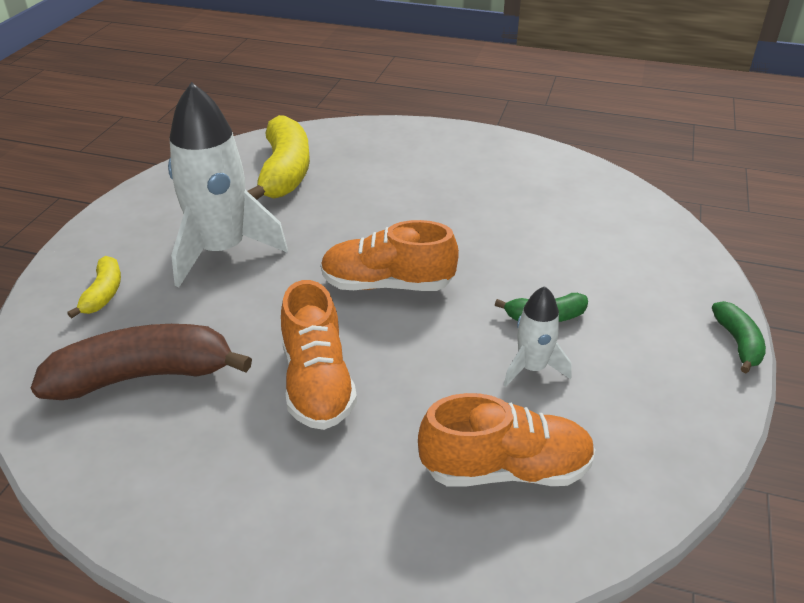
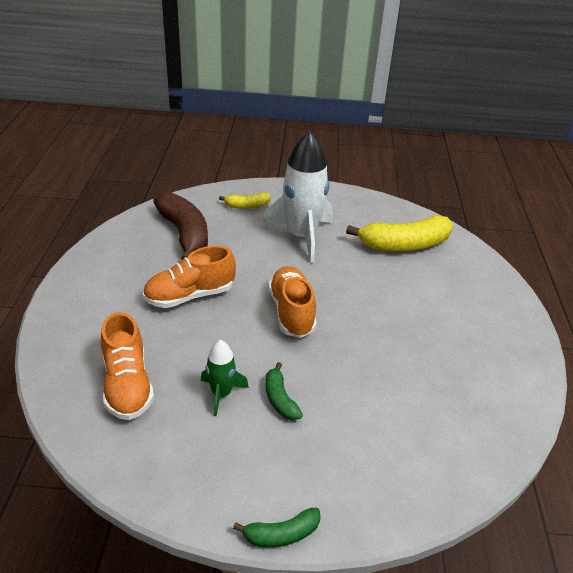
camera: 75 degrees right, 0 degrees up
white rocket [504,286,572,387] -> green rocket [201,340,249,416]

